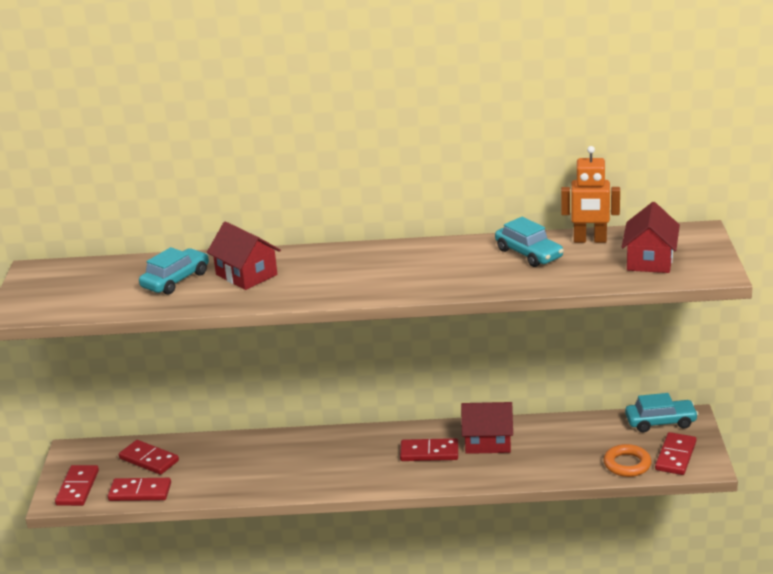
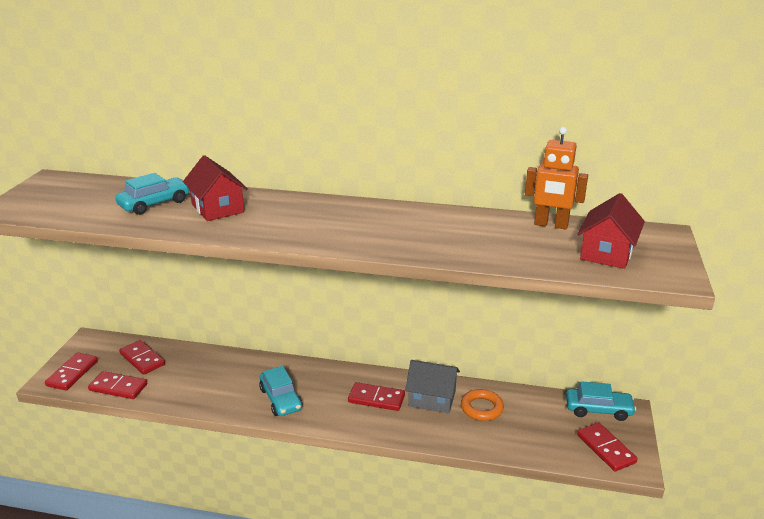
camera: 10 degrees right, 0 degrees up
red house [461,402,513,454] -> grey house [405,360,460,413]
turquoise car [495,217,564,267] -> turquoise car moved to [259,366,302,416]
orange ring [604,444,651,477] -> orange ring moved to [461,389,504,421]
red domino [655,432,696,475] -> red domino turned 60 degrees counterclockwise [577,423,638,471]

